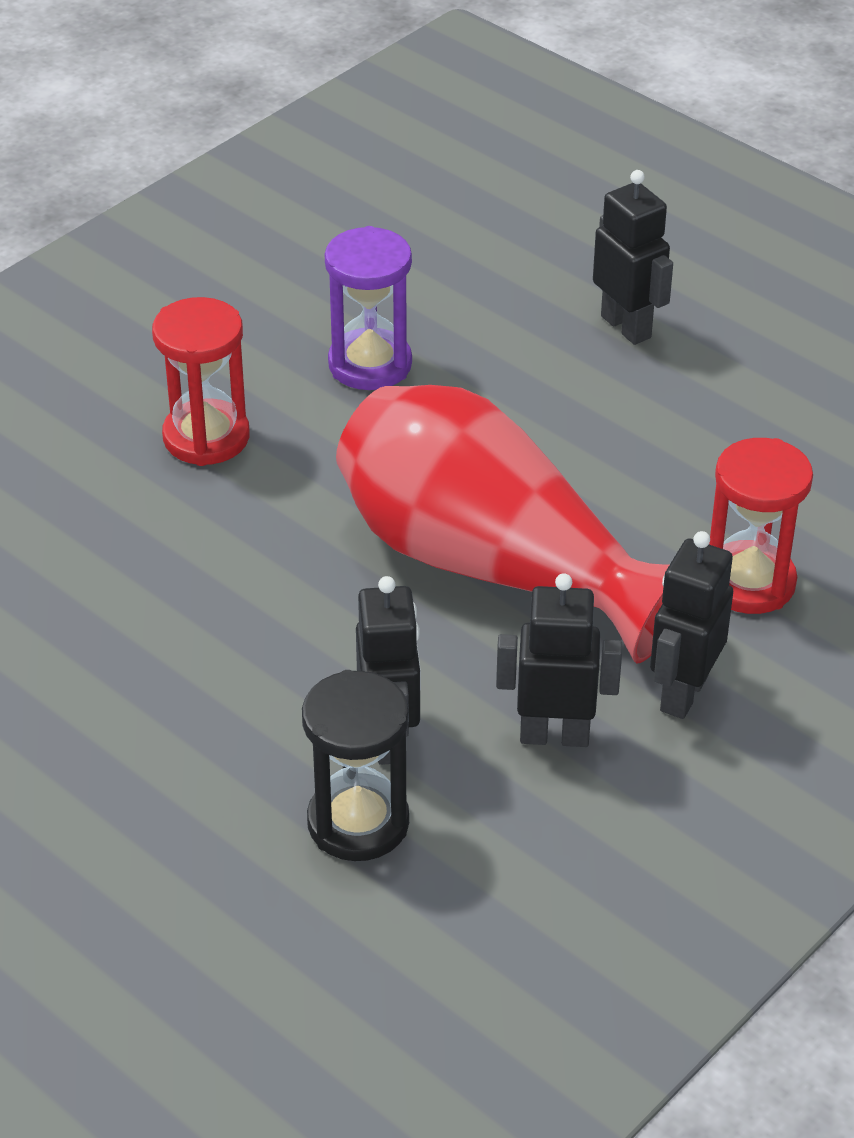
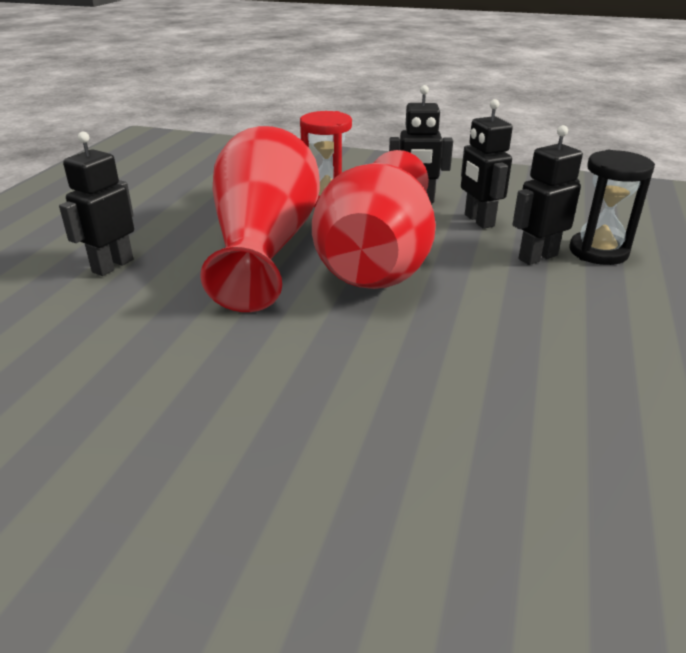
camera: 115 degrees left, 10 degrees down
red hourglass [152,297,250,466] -> none
purple hourglass [325,226,412,390] -> none
none -> red vase [200,126,320,312]

